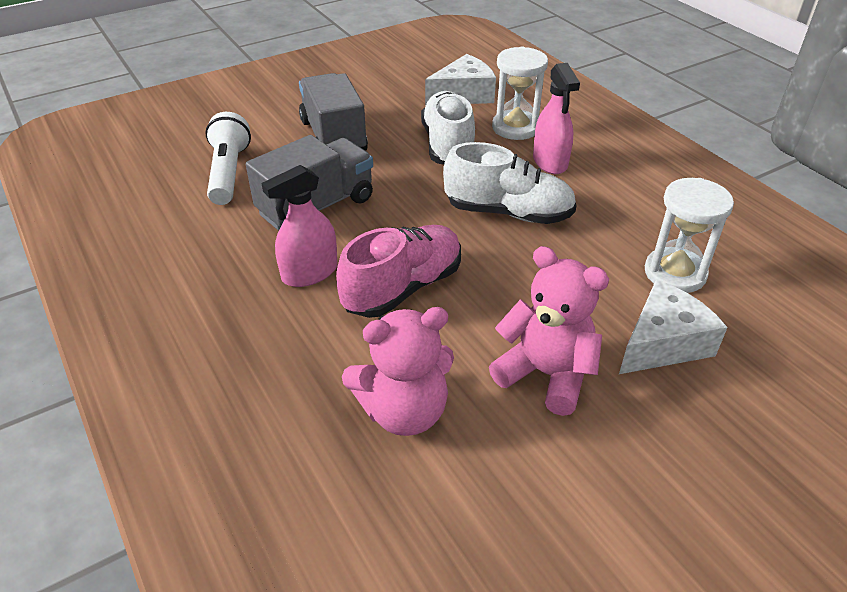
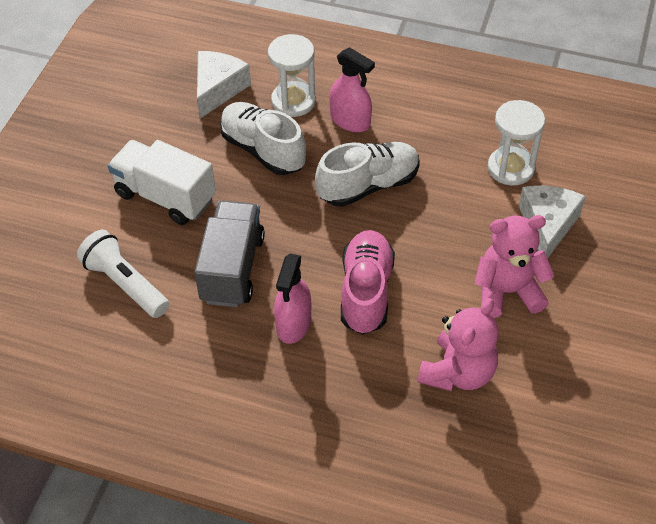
camera: 40 degrees left, 10 degrees up
grey truck [299,73,368,151] -> white truck [108,140,216,225]

